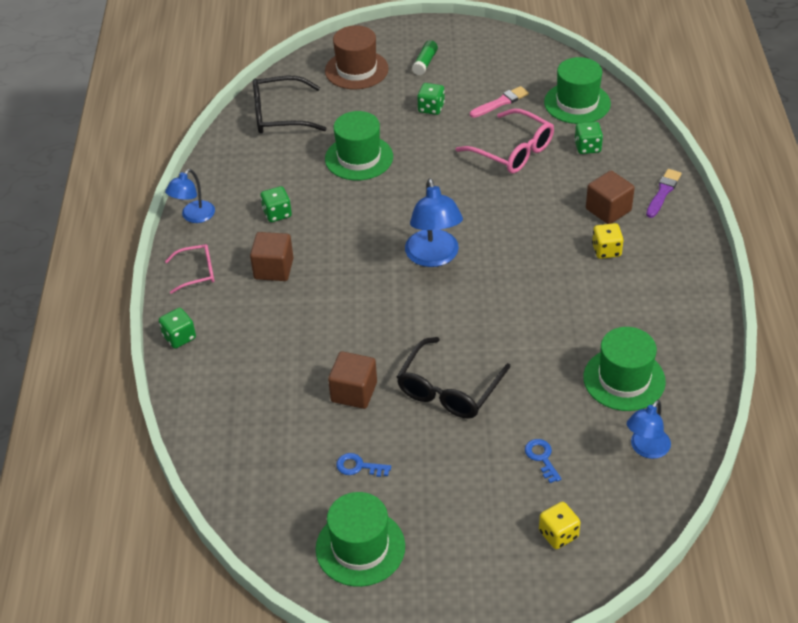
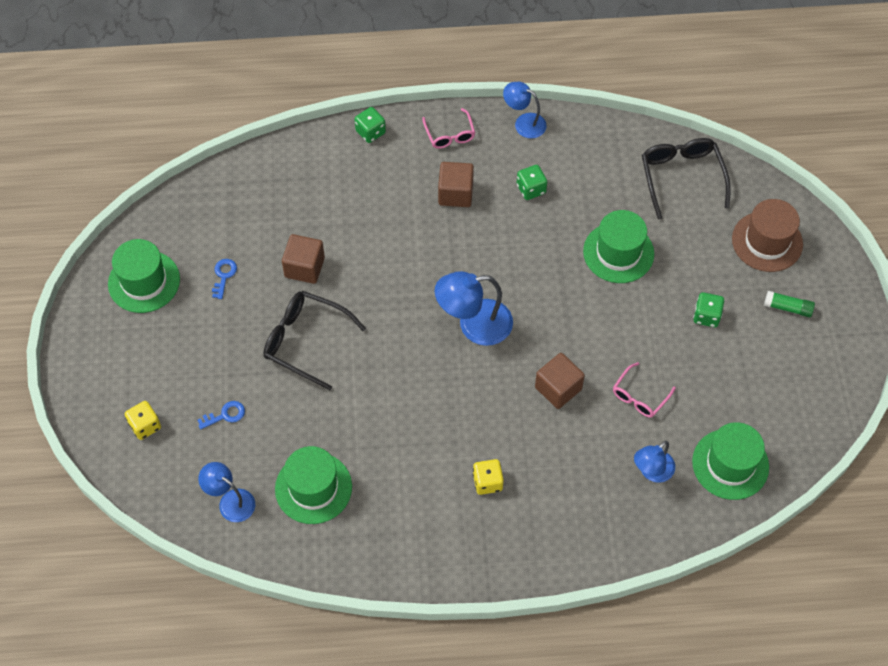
camera: 85 degrees right, 15 degrees up
pink glasses [456,109,554,174] -> pink glasses [613,362,676,418], size x0.60
pink brush [470,86,529,118] -> none
green dice [574,122,603,154] -> blue lamp [634,441,675,483]
brown cube [586,171,635,224] -> brown cube moved to [535,353,585,409]
purple brush [646,169,682,218] -> none

